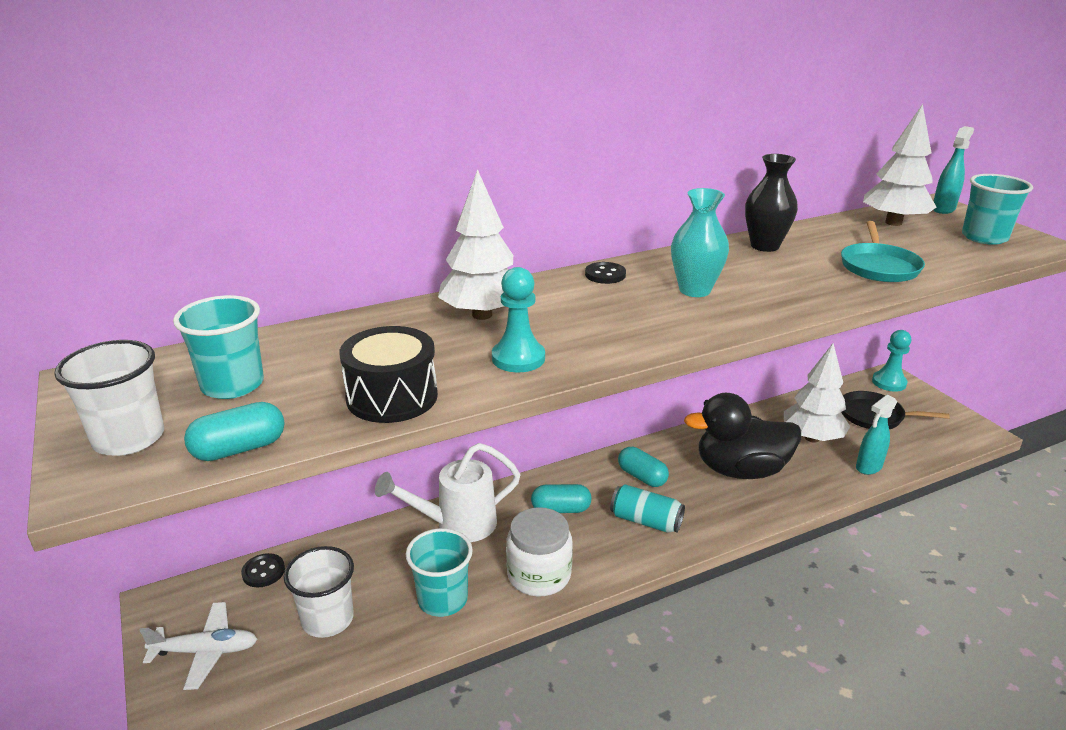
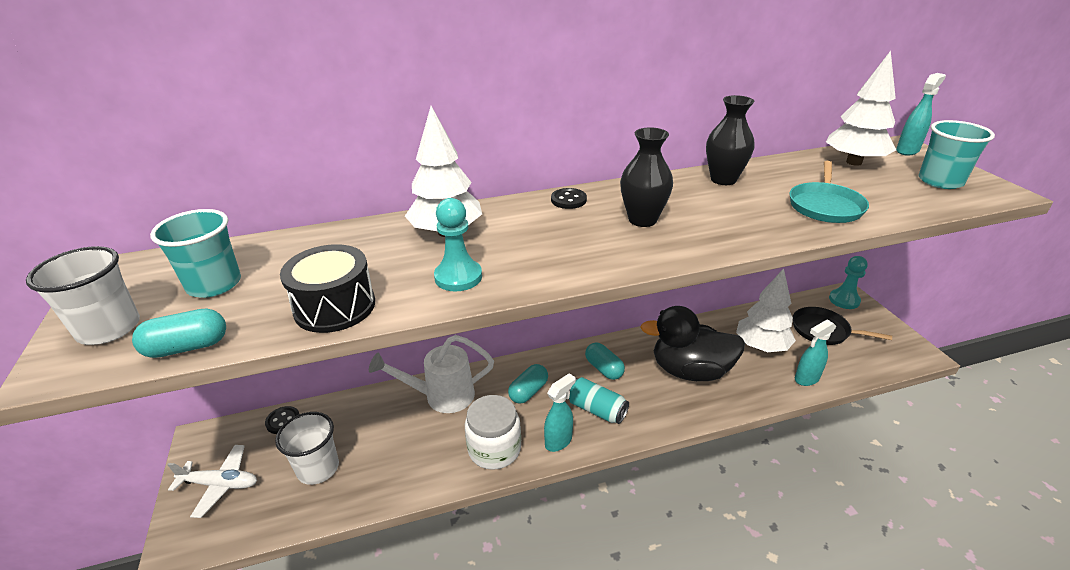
camera: 10 degrees right, 5 degrees up
turquoise cup [406,528,473,617] -> none
turquoise capsule [531,484,592,513] -> turquoise capsule turned 60 degrees counterclockwise [508,364,548,404]
turquoise vase [671,188,729,297] -> black vase [620,127,673,227]
none -> turquoise spray bottle [544,373,576,452]

